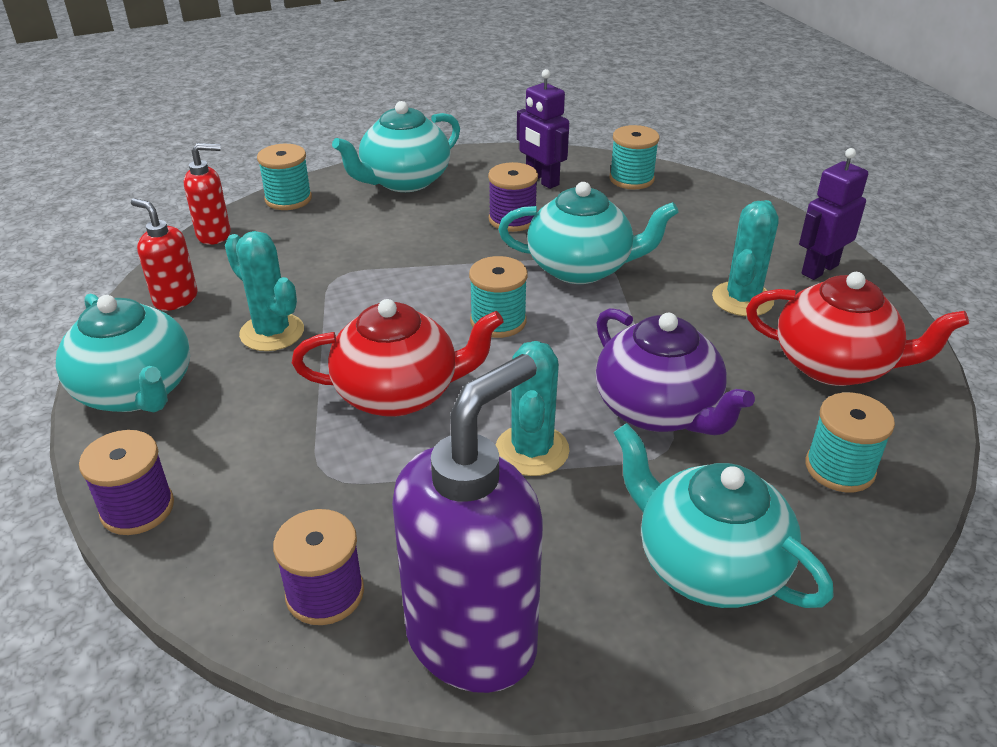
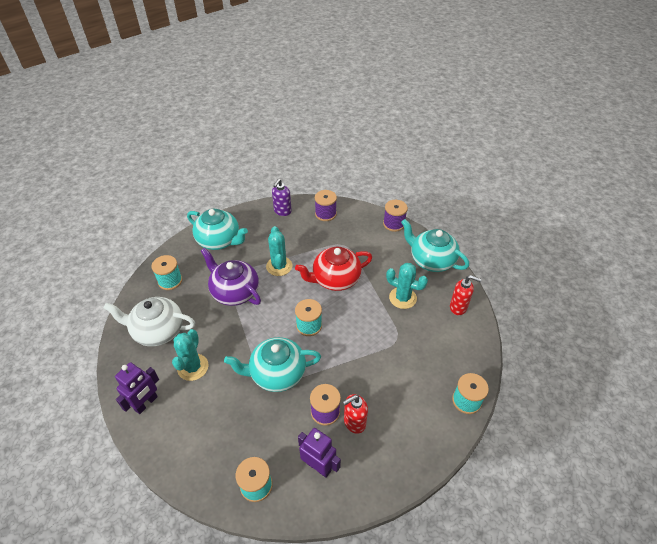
camera: 165 degrees right, 10 degrees up
red soap dispenser [184,143,231,245] -> red soap dispenser moved to [343,394,368,434]
turquoise teapot [332,101,460,192] -> none
purple soap dispenser [392,354,543,693] -> purple soap dispenser [272,179,292,216], size x0.50
red teapot [746,272,969,386] -> white teapot [103,297,195,346]

